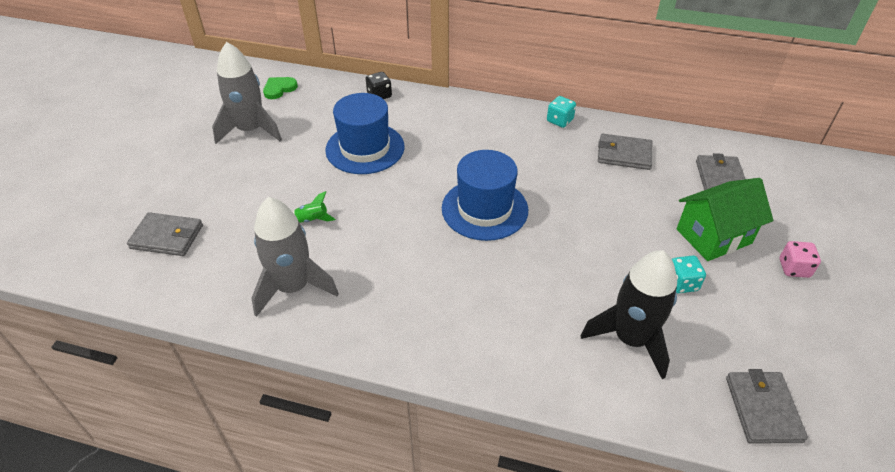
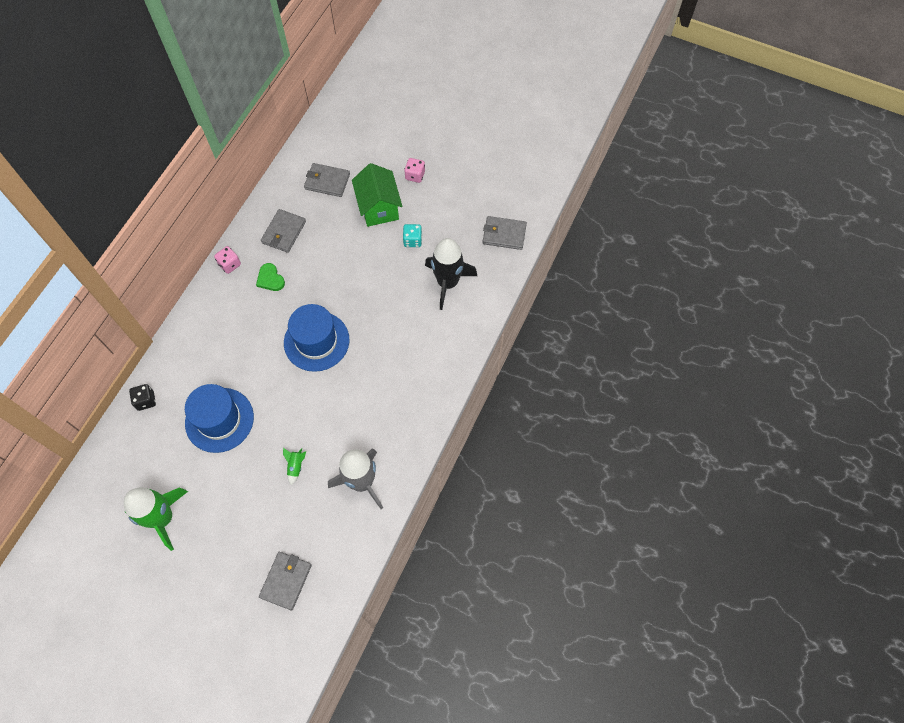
camera: 80 degrees left, 20 degrees up
grey rocket [212,42,282,144] -> green rocket [124,487,188,551]
green heart [263,77,298,99] -> green heart moved to [256,263,285,291]
turquoise dice [547,96,576,128] -> pink dice [214,246,241,274]

